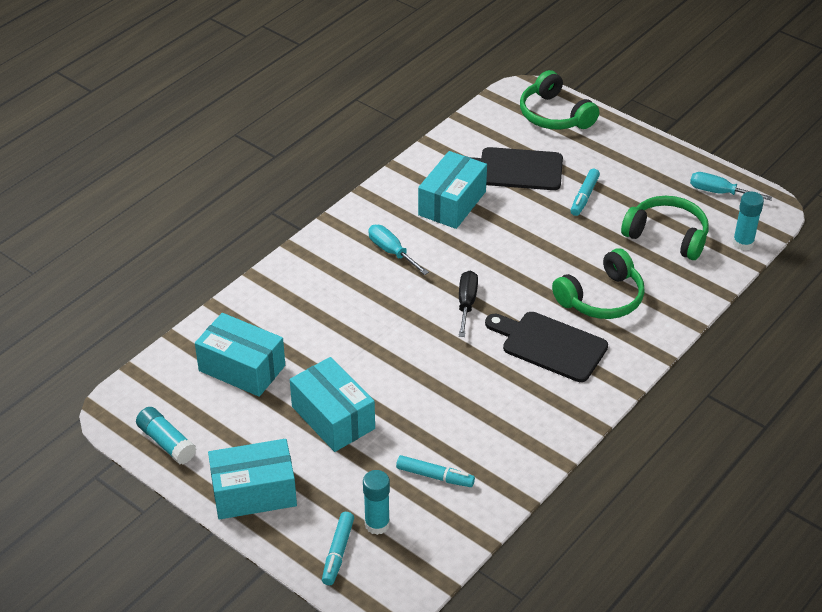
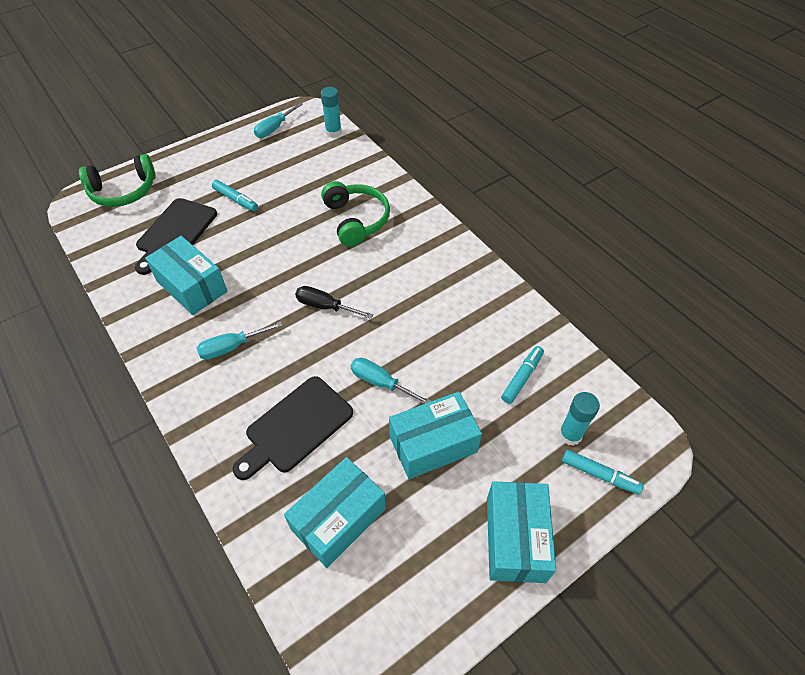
camera: 75 degrees left, 10 degrees up
turquoise glue stick [136,407,196,464] -> none
black cutting board [485,312,608,382] -> black cutting board moved to [233,376,353,480]
green headphones [621,196,709,260] -> none
none -> turquoise screwdriver [351,358,431,404]

